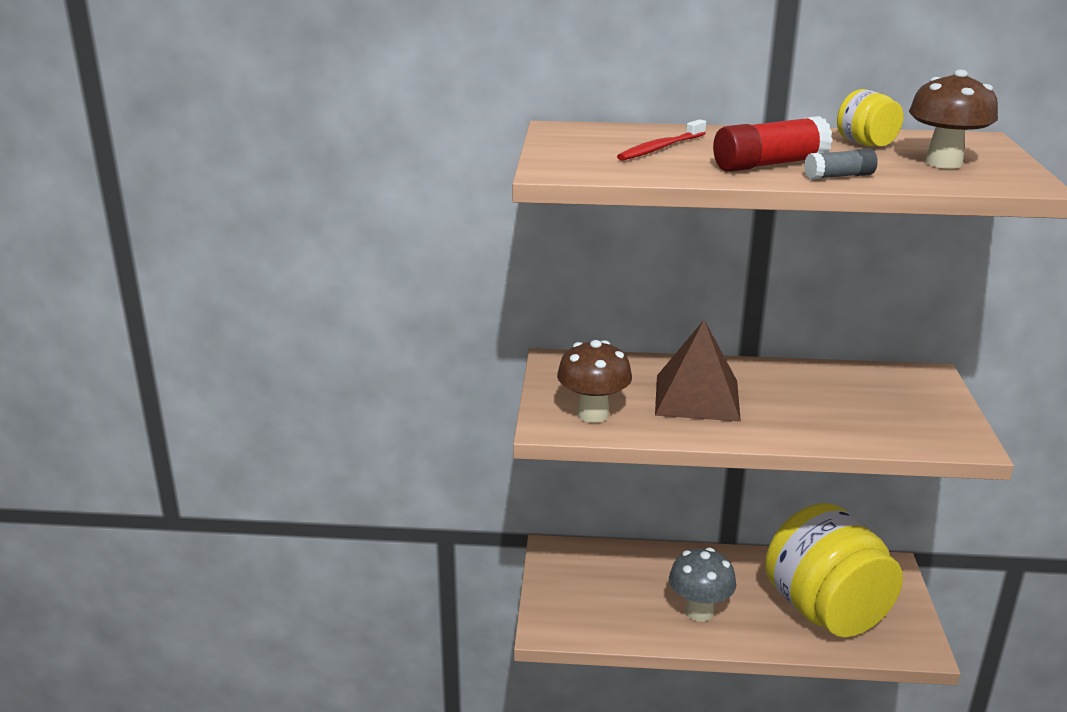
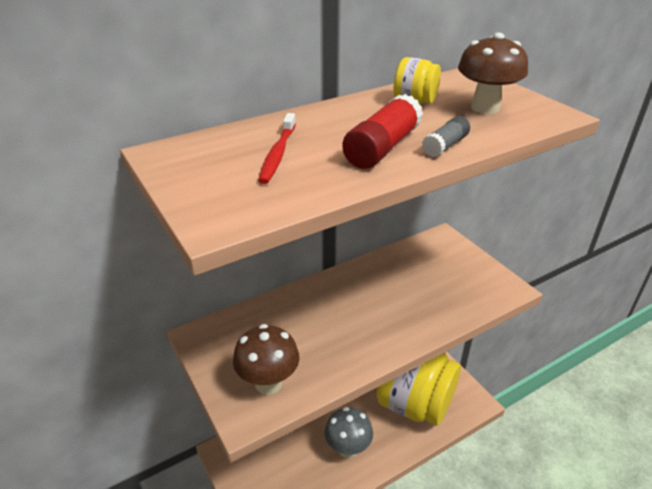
camera: 35 degrees left, 10 degrees up
brown pyramid [655,320,741,422] -> none

